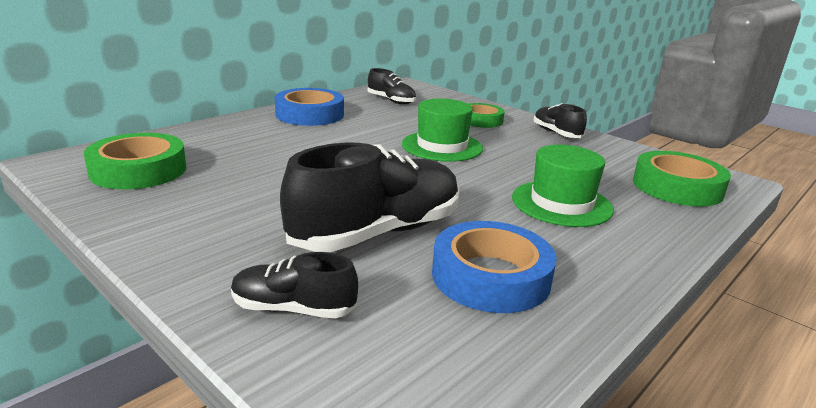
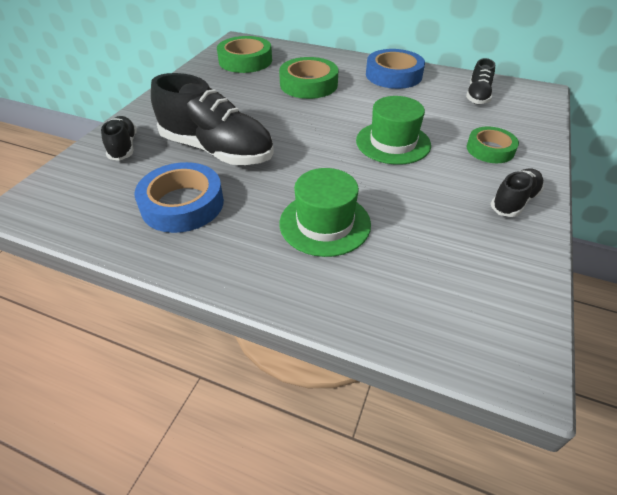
camera: 70 degrees right, 20 degrees up
green tape [633,151,731,207] -> green tape moved to [279,57,338,99]

